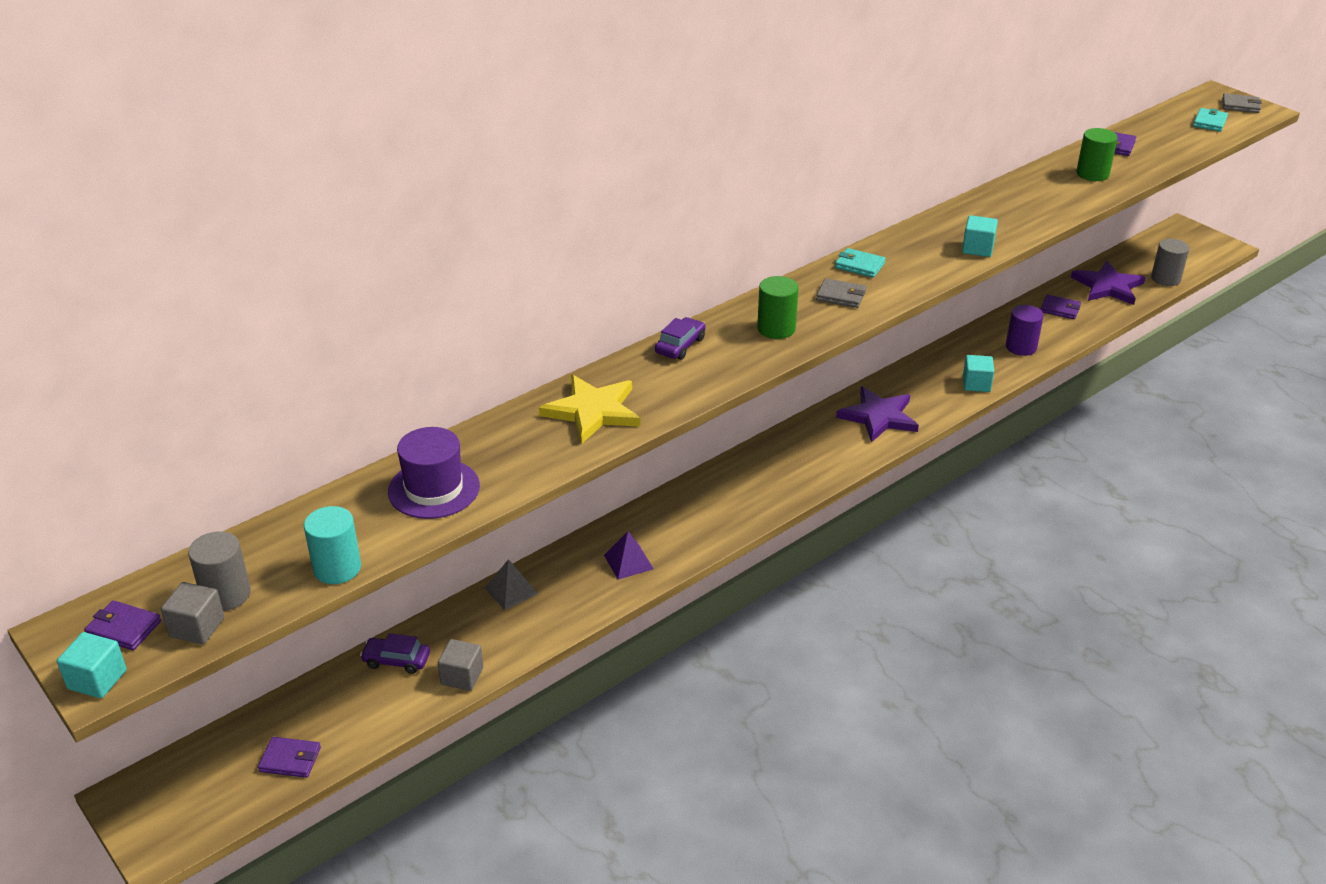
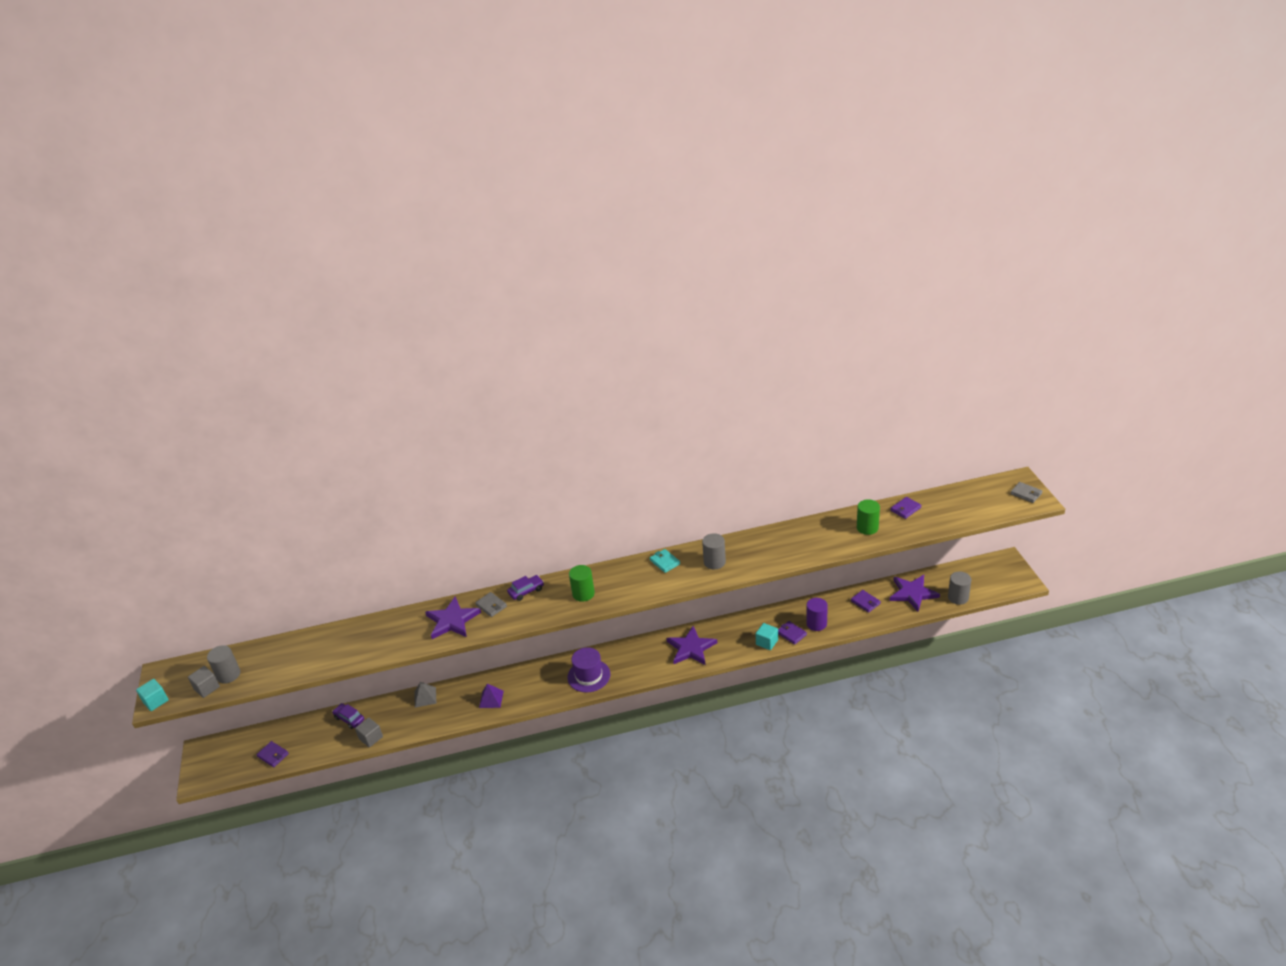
camera: 30 degrees right, 0 degrees up
purple wallet [84,600,161,650] -> purple wallet moved to [778,621,807,645]
turquoise cylinder [304,506,361,584] -> none
purple hat [388,427,480,519] -> purple hat moved to [567,647,610,693]
yellow star [539,375,640,444] -> purple star [425,596,481,639]
grey wallet [816,278,866,308] -> grey wallet moved to [475,592,507,617]
turquoise cube [962,215,998,257] -> none
turquoise wallet [1193,108,1228,132] -> none
none -> grey cylinder [702,533,726,569]

